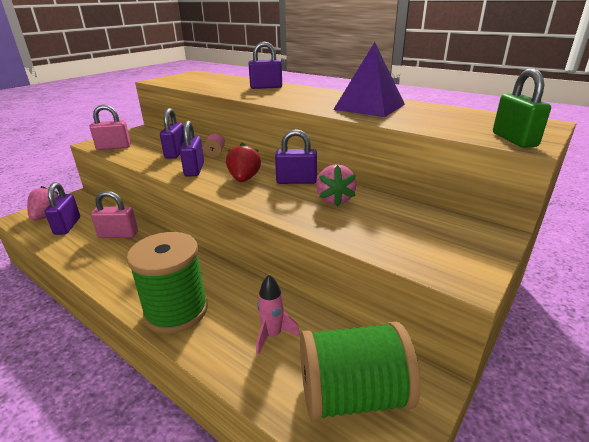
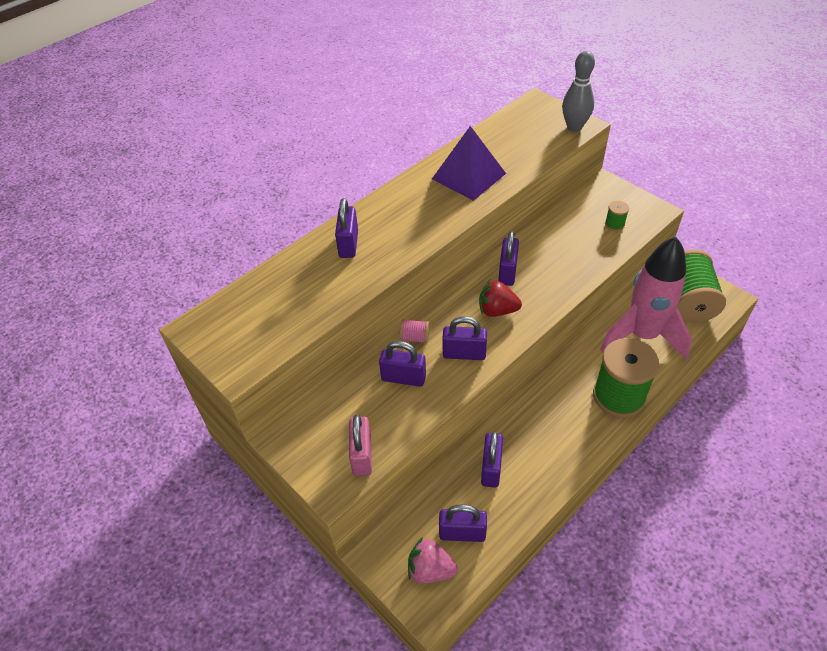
camera: 80 degrees left, 20 degrees up
pink padlock [91,191,138,238] -> purple padlock [481,432,503,488]
pink rocket [256,275,300,355] -> pink rocket [600,237,692,360], size x2.44
pink strawberry [316,164,357,207] -> none
green padlock [493,69,551,148] -> grey bowling pin [562,51,595,132]
none -> green spool [605,201,629,232]

